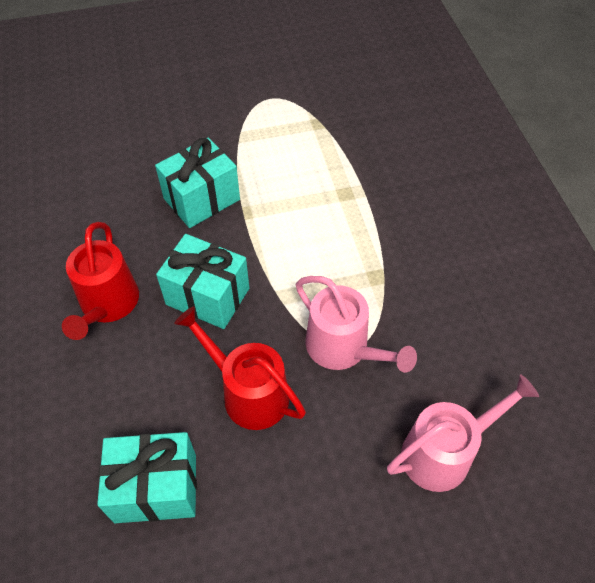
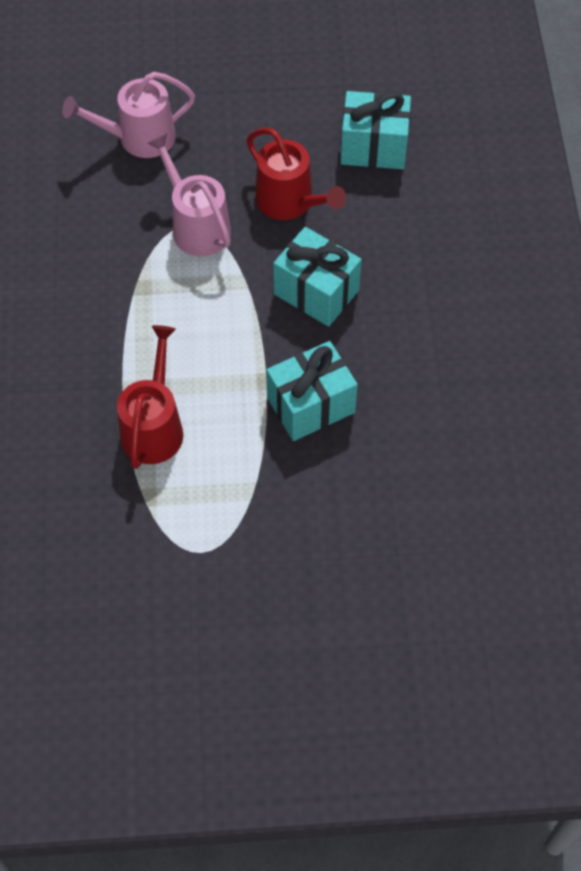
camera: 170 degrees left, 5 degrees up
red watering can [62,222,139,340] -> red watering can moved to [117,325,183,469]

